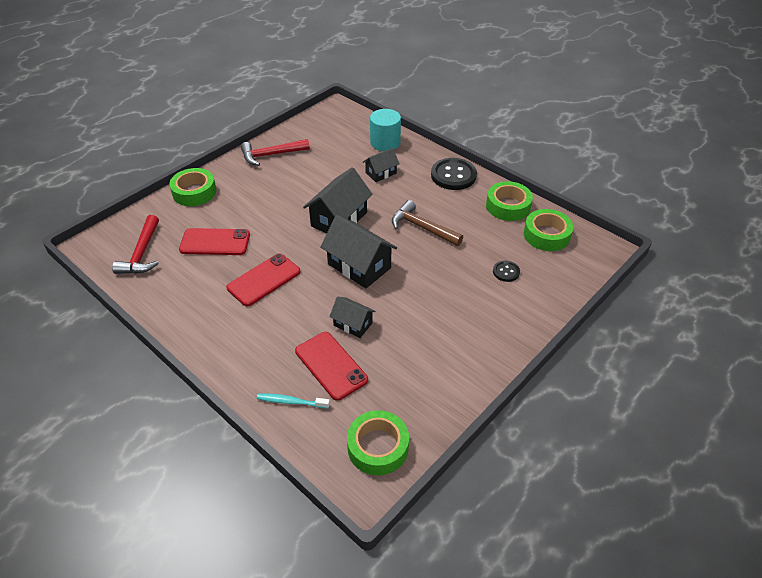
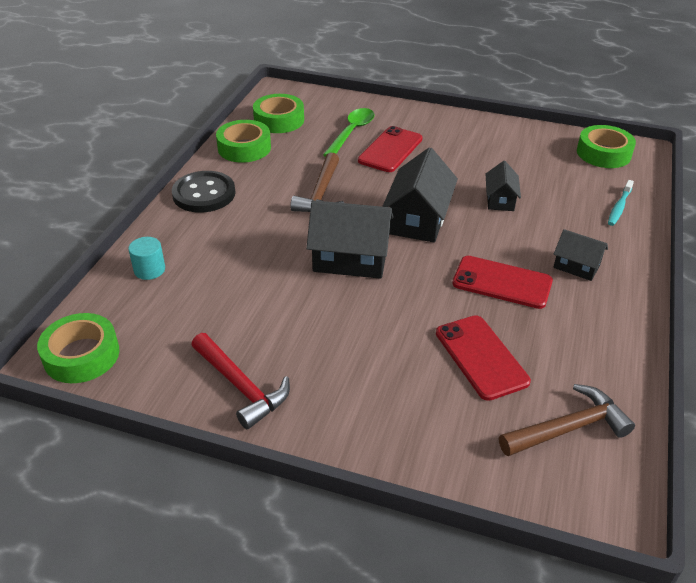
camera: 115 degrees left, 5 degrees down
red hammer [112,215,159,274] -> brown hammer [499,384,635,456]
green tape [169,168,216,206] -> green tape moved to [37,313,119,383]
turquoise toothbrush [257,394,330,409] -> turquoise toothbrush turned 45 degrees clockwise [608,180,634,226]
red phone [295,332,368,401] -> red phone moved to [358,126,423,172]
black house [363,148,400,182] -> black house moved to [554,229,608,281]
turquoise cylinder [370,109,401,151] -> turquoise cylinder [128,237,165,280], size x0.63
black button [493,261,520,282] -> green spoon [323,108,375,157]

